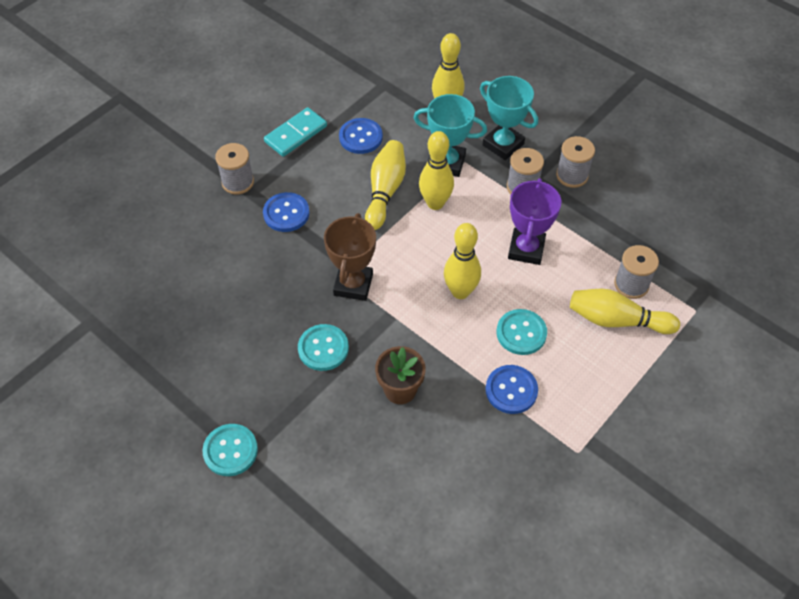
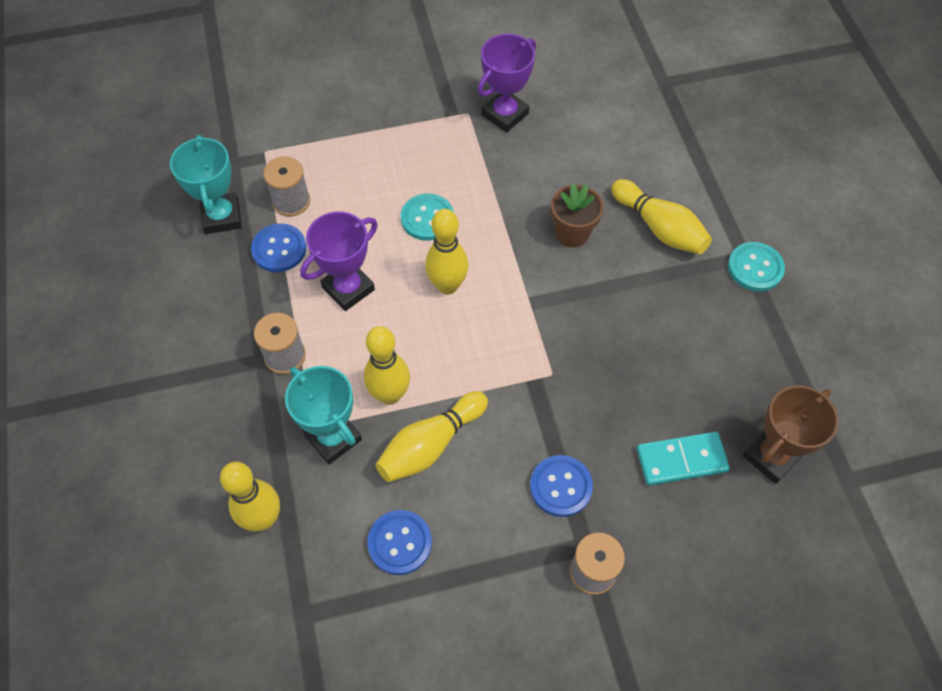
camera: 145 degrees left, 5 degrees up
turquoise domino [264,107,327,157] -> turquoise domino moved to [637,432,730,486]
turquoise button [298,324,349,371] -> none
brown trophy [324,213,376,301] -> brown trophy moved to [743,385,839,484]
turquoise trophy [480,76,538,160] -> turquoise trophy moved to [170,135,242,234]
blue button [485,365,538,414] -> blue button moved to [251,224,306,272]
grey spool [556,136,595,188] -> none
yellow bowling pin [570,289,680,334] -> yellow bowling pin moved to [611,179,712,254]
none -> purple trophy [478,34,536,133]

